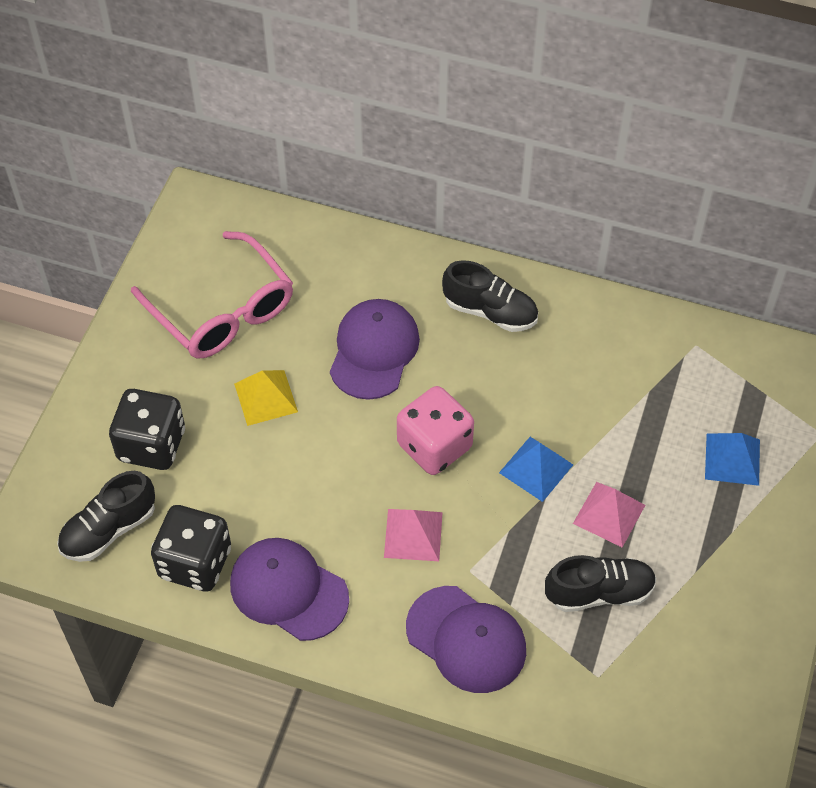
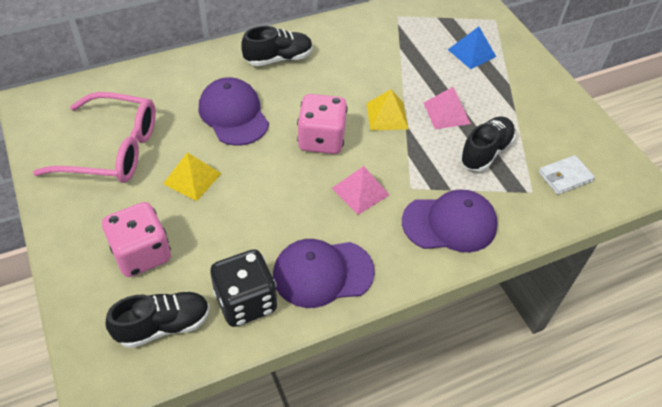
camera: 45 degrees left, 5 degrees down
black shoe [57,471,155,562] -> black shoe turned 120 degrees counterclockwise [106,291,210,348]
black dice [109,389,185,470] -> pink dice [102,202,171,277]
blue pyramid [499,437,573,502] -> yellow pyramid [366,90,408,130]
none -> white wallet [539,155,595,195]

